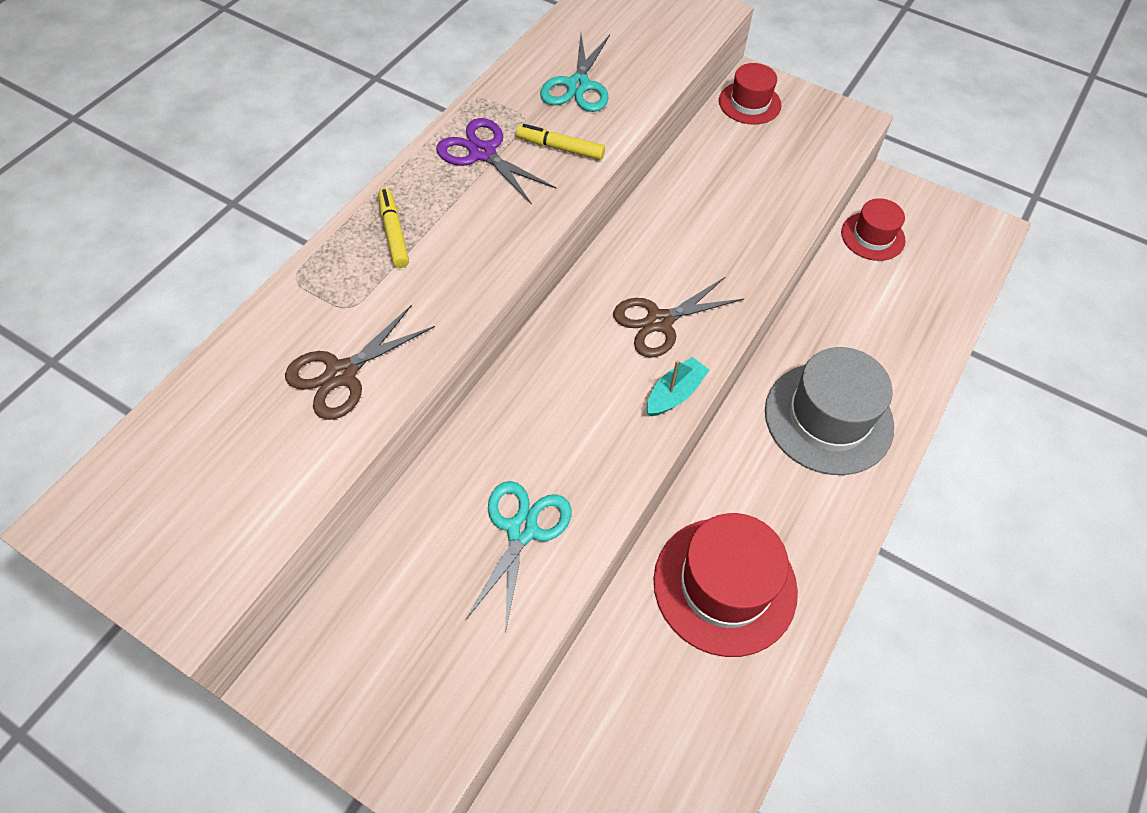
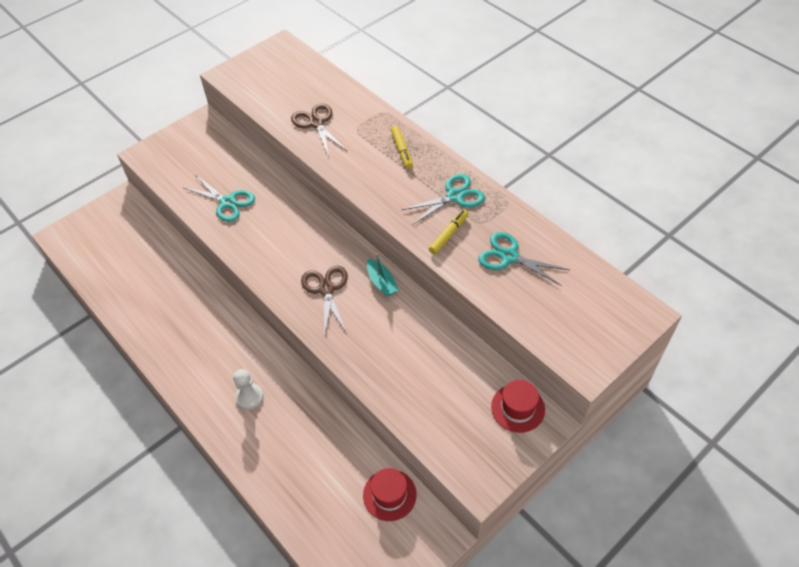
camera: 110 degrees right, 5 degrees down
yellow marker [378,188,409,268] -> yellow marker turned 75 degrees clockwise [391,126,413,169]
purple scissors [436,118,556,205] -> turquoise scissors [402,174,485,225]
turquoise boat [647,357,710,416] -> turquoise boat moved to [367,253,399,297]
red hat [654,513,798,657] -> none
grey hat [765,347,894,475] -> white pawn [233,369,263,410]

